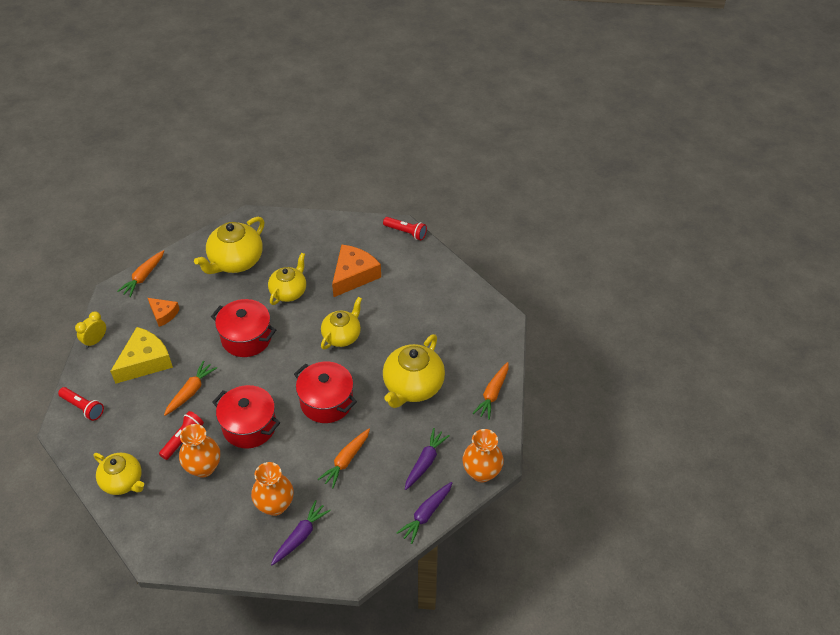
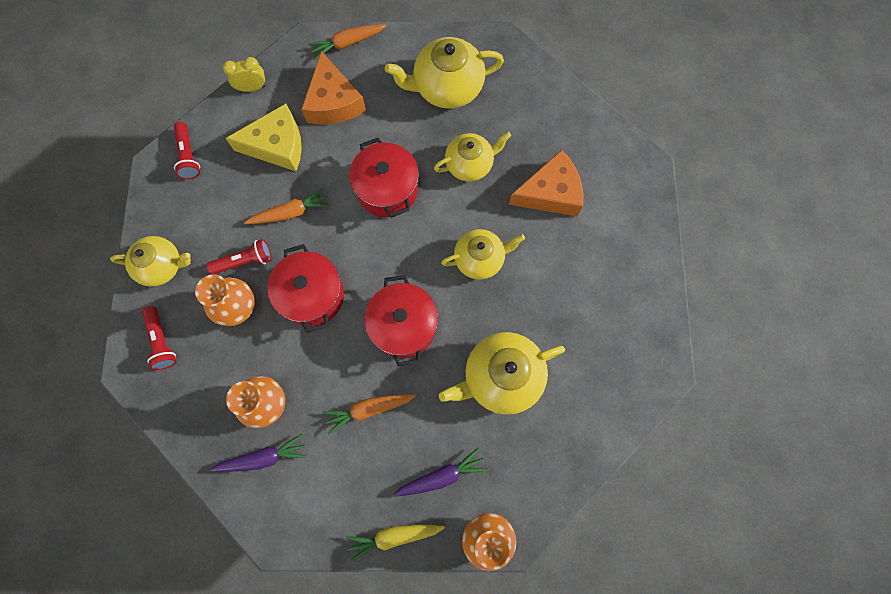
camera: 40 degrees right, 25 degrees up
yellow teapot [94,453,144,495] -> yellow teapot turned 75 degrees counterclockwise [110,236,191,287]
orange cheese [148,298,180,327] -> orange cheese [301,51,366,125], size x1.75
red flashlight [383,217,427,240] -> red flashlight moved to [142,306,176,370]
purple carrot [396,482,452,544] -> yellow carrot [346,525,445,562]
orange carrot [473,362,509,420] -> none

